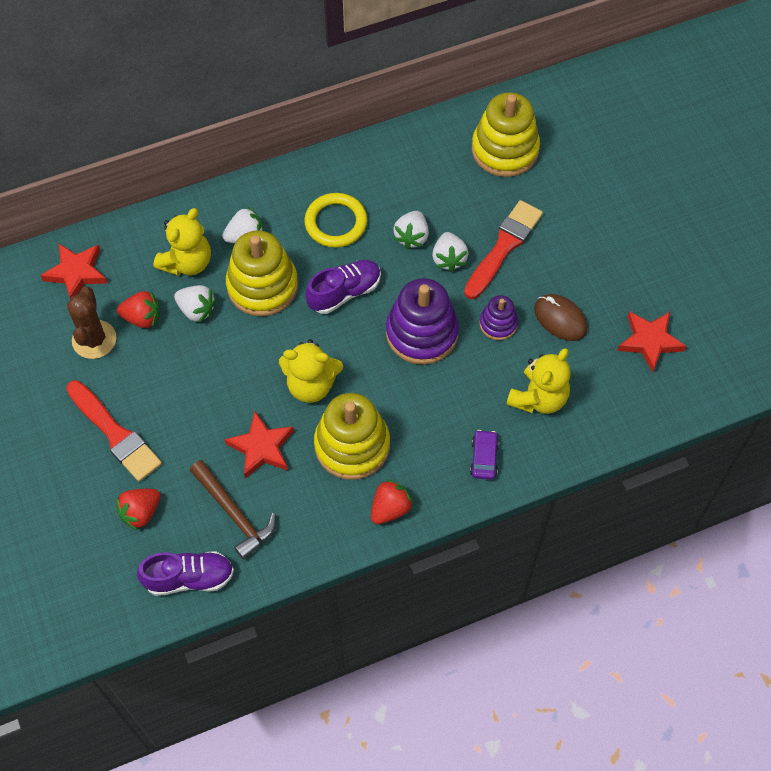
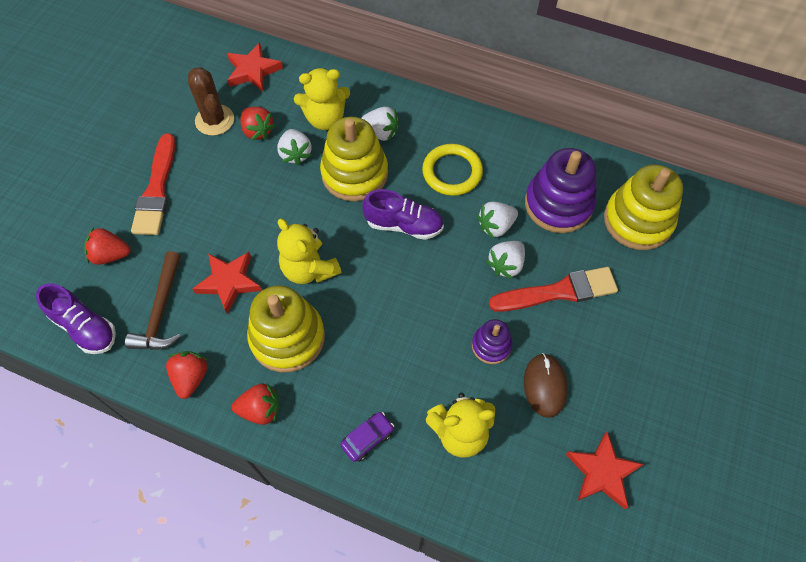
camera: 45 degrees right, 0 degrees up
brown cactus [67,287,116,359] -> brown cactus turned 75 degrees counterclockwise [188,67,234,136]
purple stacking toy [386,278,459,365] -> purple stacking toy moved to [525,148,596,233]
none -> red strawberry [166,351,208,399]

